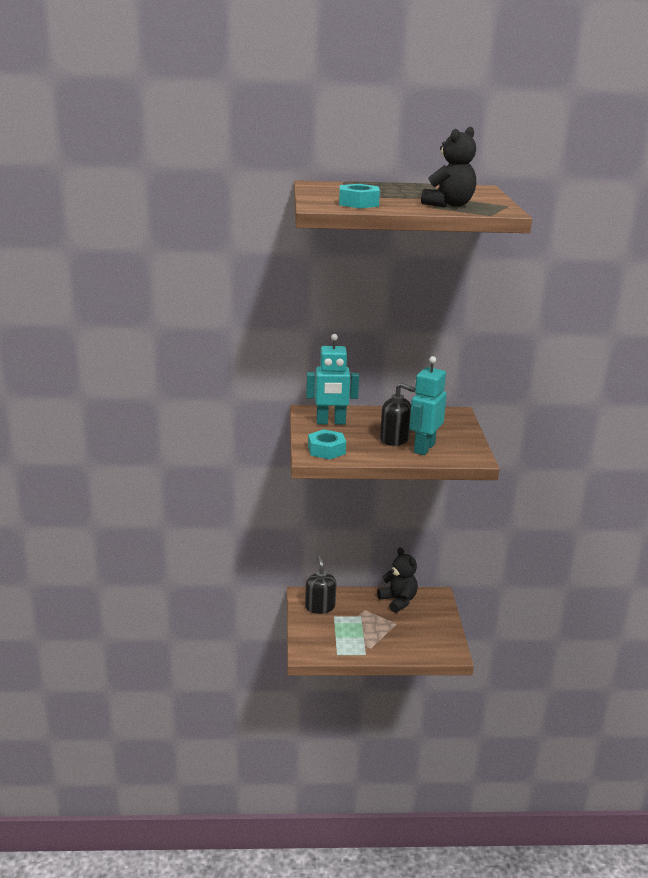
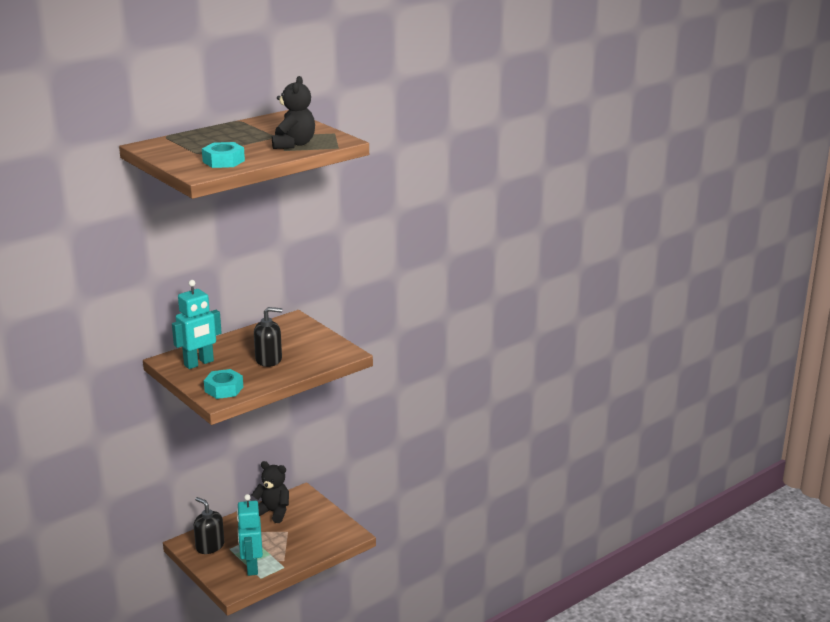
camera: 35 degrees left, 0 degrees up
turquoise robot [409,356,447,455] -> turquoise robot moved to [237,494,263,576]

